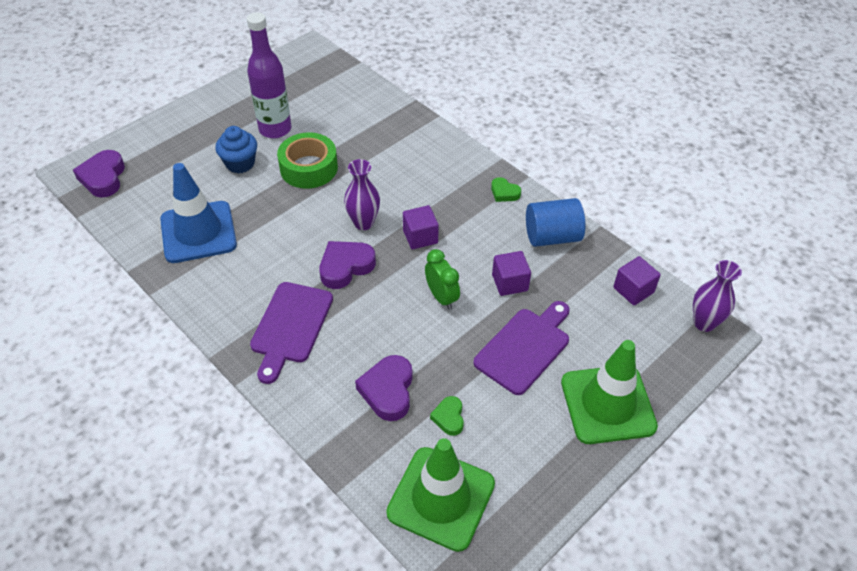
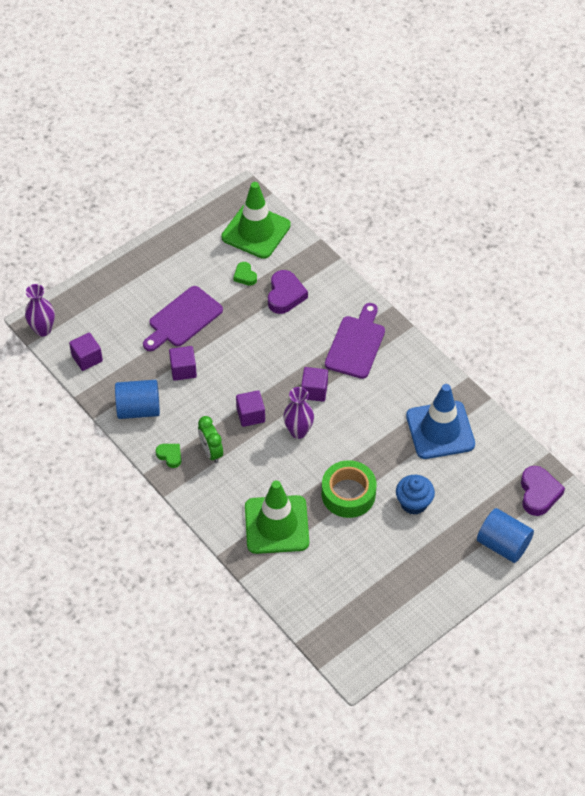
camera: 175 degrees left, 5 degrees up
purple bottle [247,12,291,138] -> none
purple heart [319,241,376,289] -> purple cube [301,367,328,402]
green clock [425,249,460,310] -> green clock moved to [198,416,223,463]
green heart [430,396,464,436] -> green heart turned 150 degrees clockwise [233,262,257,286]
green traffic cone [561,340,658,444] -> green traffic cone moved to [245,480,309,554]
none -> blue cylinder [477,508,534,563]

